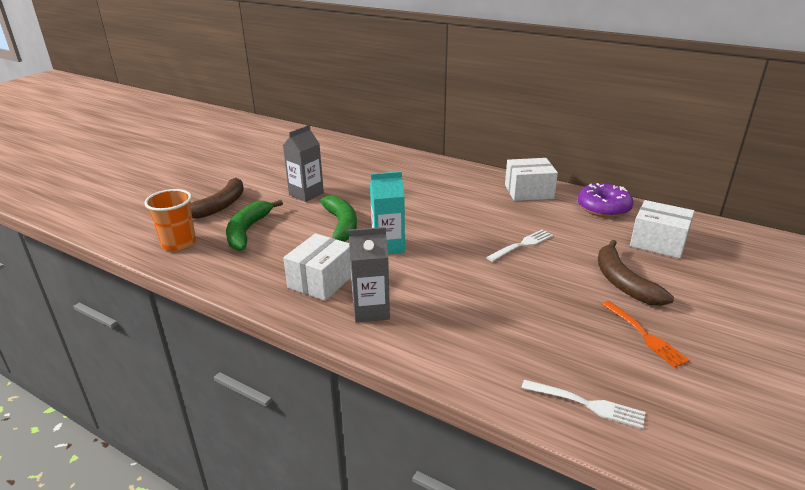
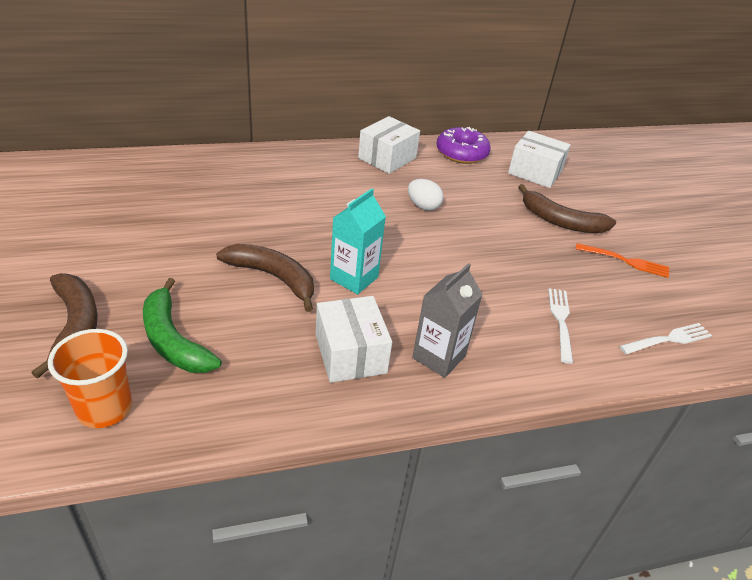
camera: 50 degrees left, 10 degrees up
grey carton [283,125,324,202] -> none
green banana [320,195,357,242] -> brown banana [216,244,314,312]
white fork [486,230,553,262] -> white fork moved to [548,288,573,364]
white box [630,200,695,258] -> white box turned 45 degrees clockwise [508,131,571,188]
none -> white egg [408,179,443,211]

